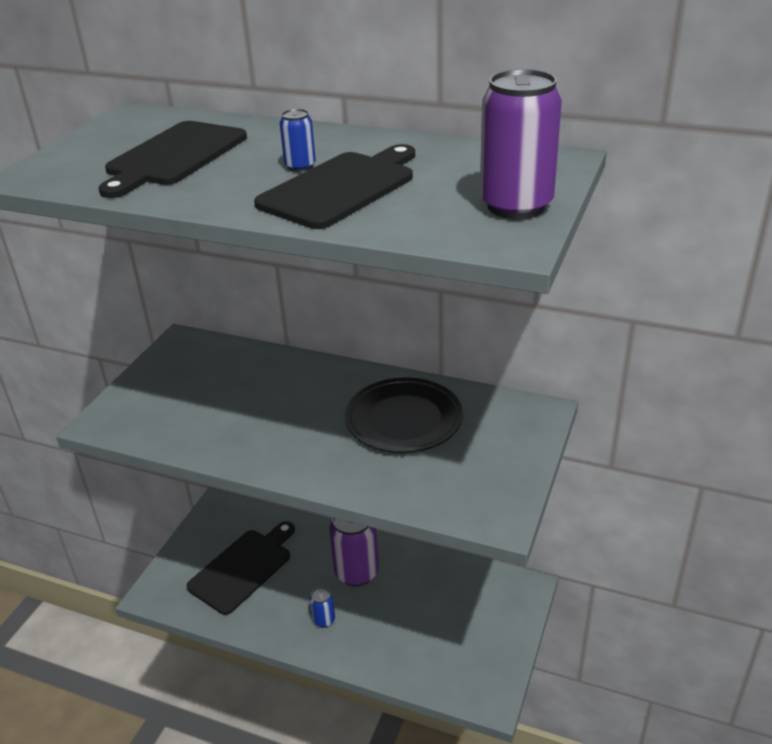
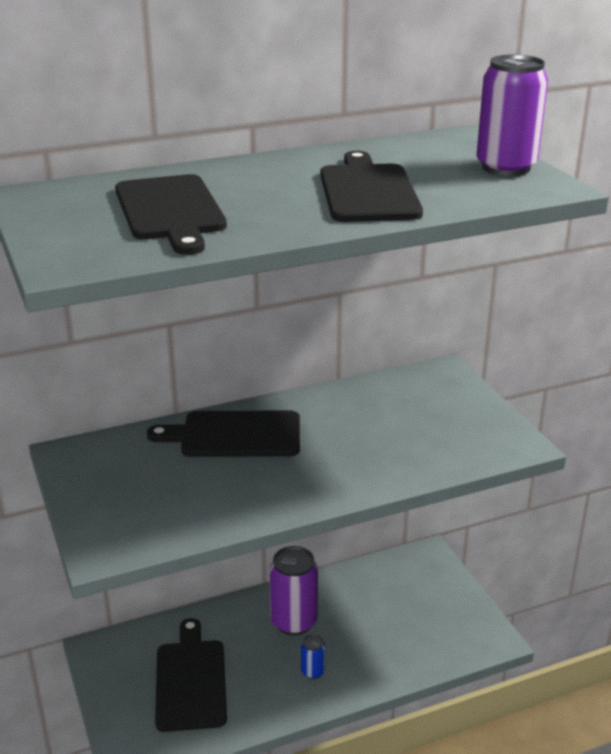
camera: 45 degrees left, 5 degrees down
blue can [280,109,316,172] -> none
black plate [345,377,463,453] -> none
none -> black cutting board [147,411,300,457]

